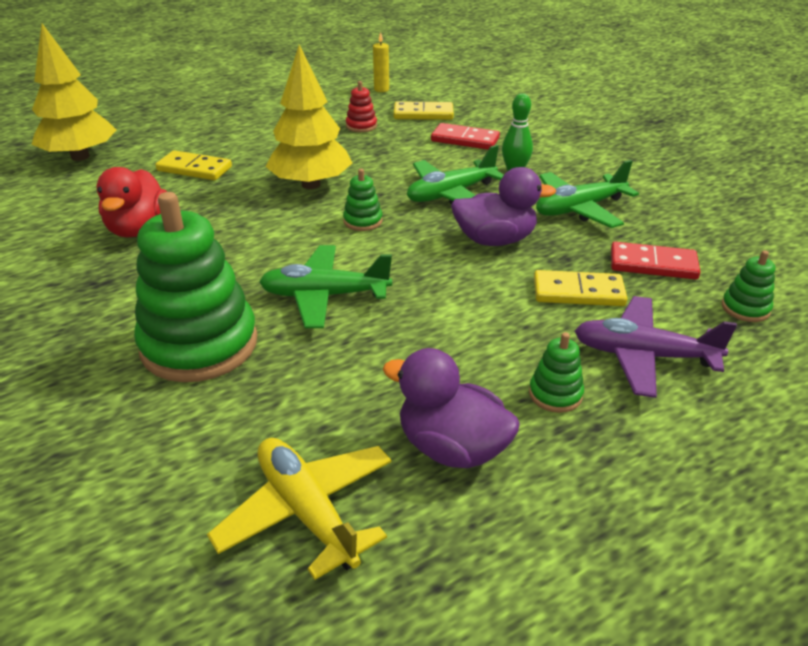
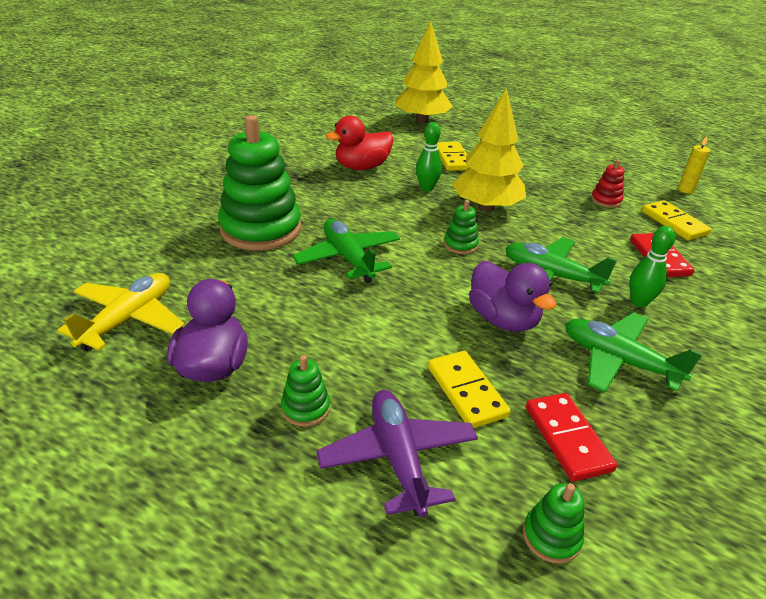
camera: 60 degrees right, 0 degrees up
none -> green bowling pin [416,122,442,191]

